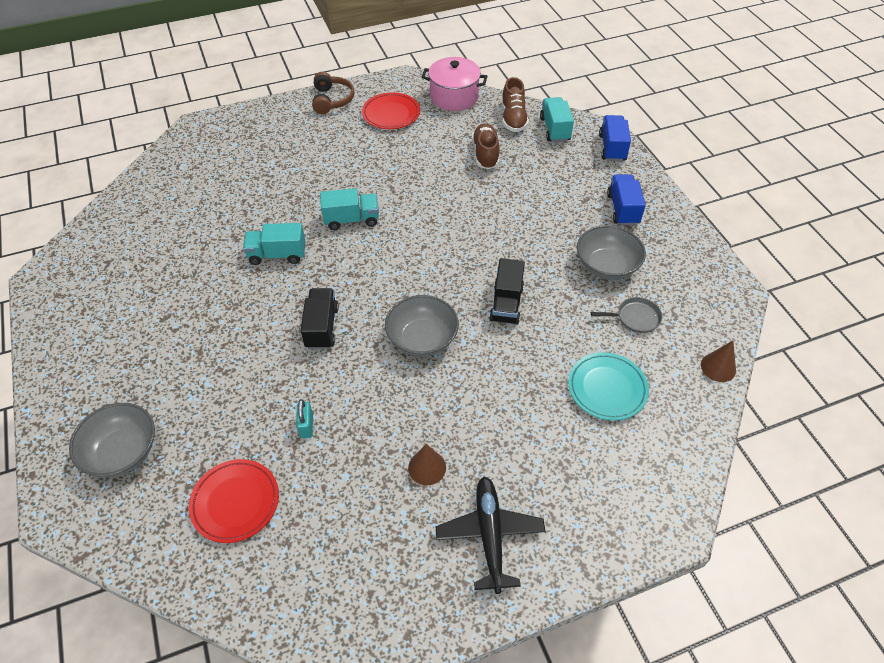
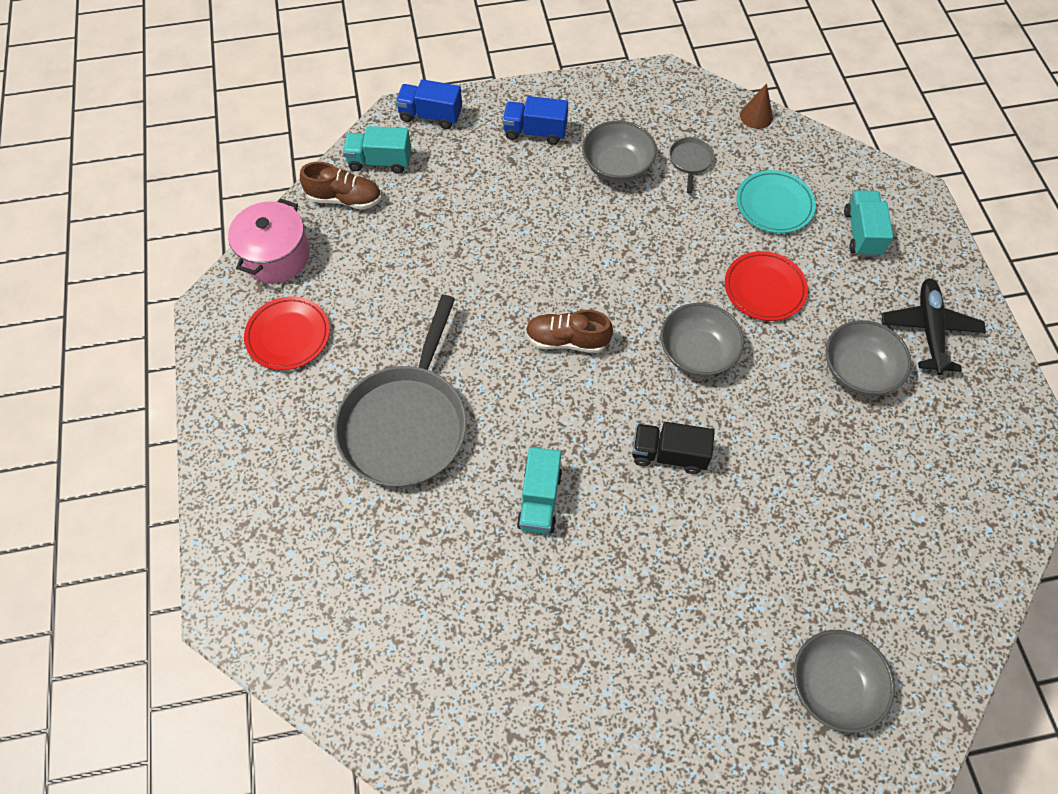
camera: 80 degrees left, 10 degrees up
red plate [189,459,279,543] -> red plate moved to [725,251,808,321]
turquoise padlock [296,399,313,438] -> none
brown headphones [312,72,355,114] -> none
turquoise truck [320,188,379,230] -> turquoise truck moved to [844,190,893,257]
brown cone [408,444,446,485] -> grey bowl [826,320,912,395]
black plane [436,476,546,594] -> black plane turned 90 degrees clockwise [882,278,986,375]
brown shoe [472,123,499,169] -> brown shoe moved to [526,310,613,353]
black truck [489,258,525,325] -> none
none -> grey pan [334,295,467,487]

